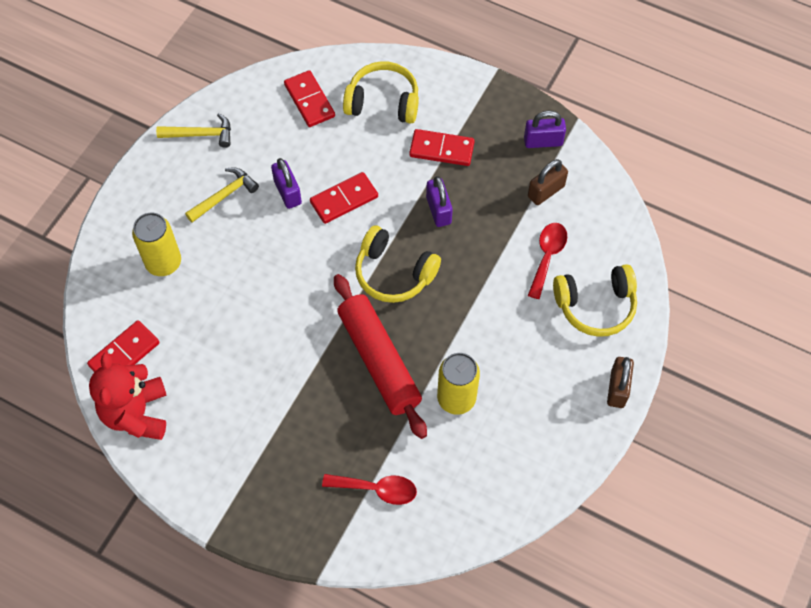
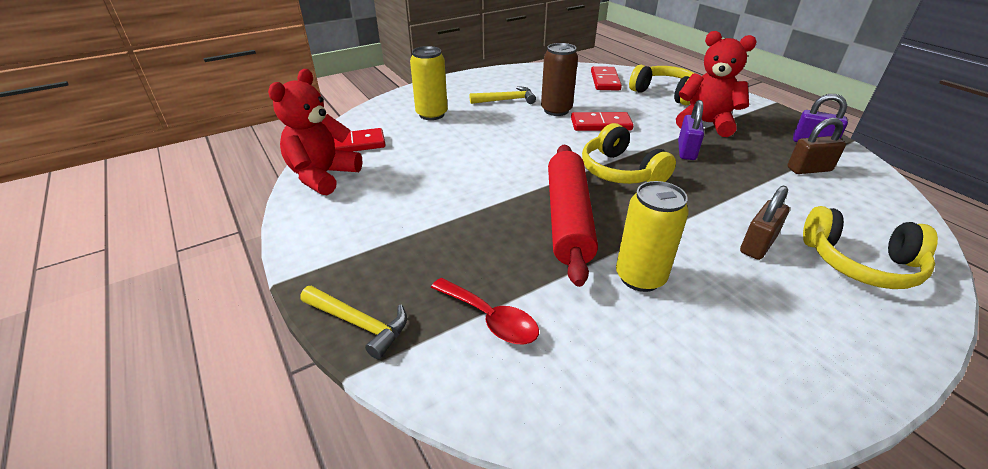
camera: 30 degrees right, 25 degrees down
yellow hammer [156,113,231,148] -> yellow hammer moved to [300,286,407,359]
purple padlock [271,158,302,209] -> brown can [541,43,578,116]
red domino [409,129,475,166] -> red teddy bear [676,31,757,137]
red spoon [528,223,567,299] -> none
brown padlock [607,357,634,408] -> brown padlock moved to [740,186,790,260]

